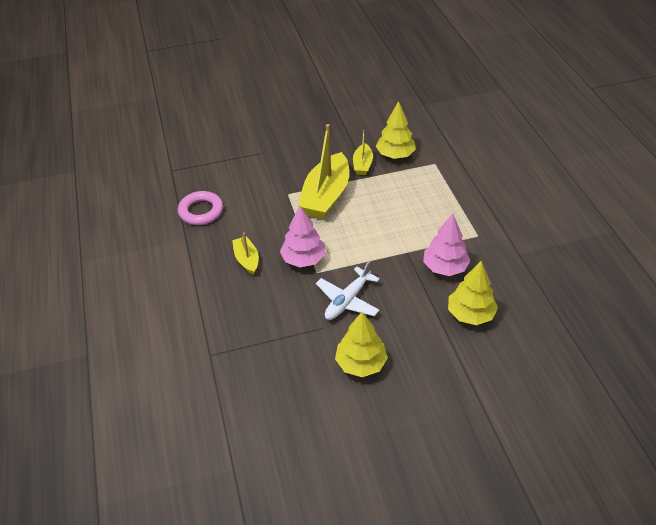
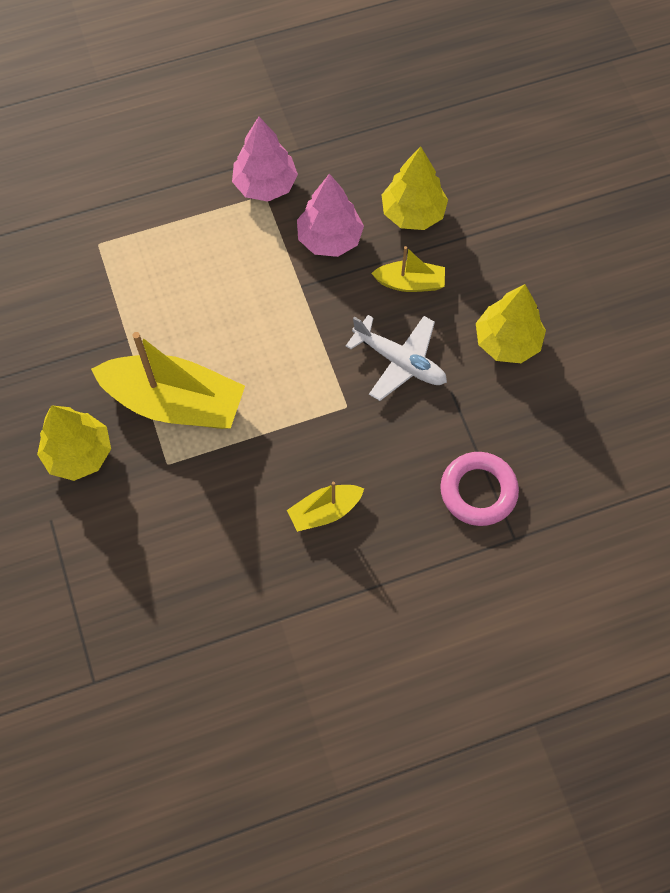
camera: 95 degrees left, 20 degrees up
pink ring [178,191,223,225] -> pink ring moved to [440,452,519,526]
pink tree [280,206,326,267] -> pink tree moved to [232,117,298,202]
yellow boat [353,130,373,175] -> yellow boat moved to [371,246,445,292]
yellow tree [376,101,416,159] -> yellow tree moved to [37,405,111,481]

